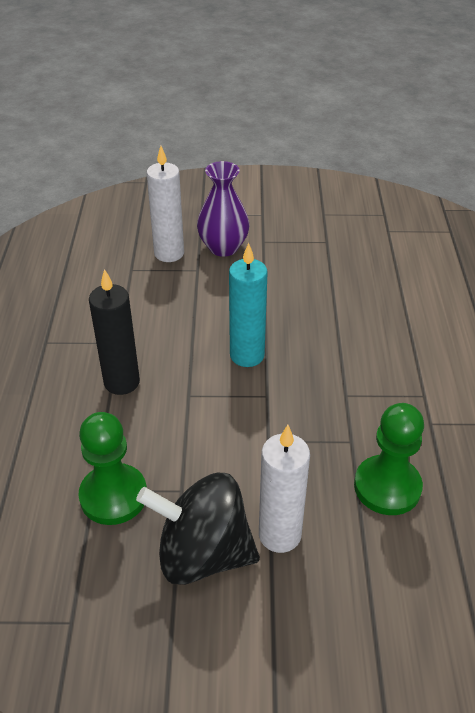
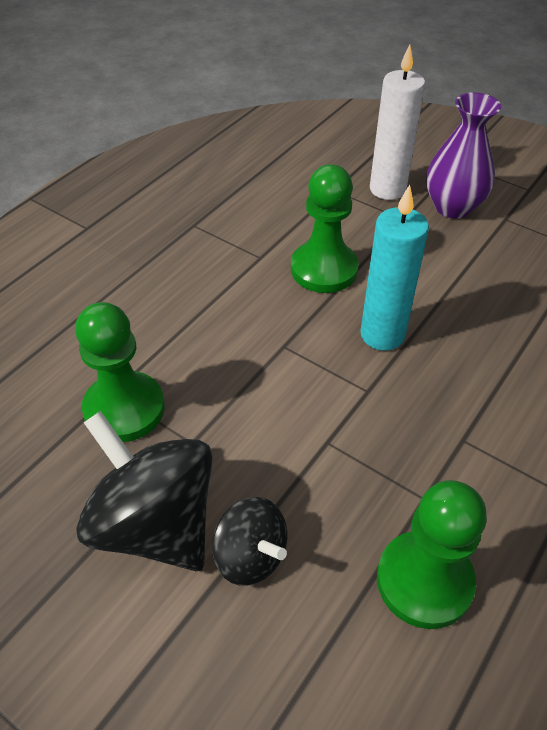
camera: 35 degrees right, 5 degrees up
black candle [89,269,140,395] -> none
white candle [259,425,310,553] -> black spinning top [212,497,287,586]
none -> green pawn [291,164,359,293]

